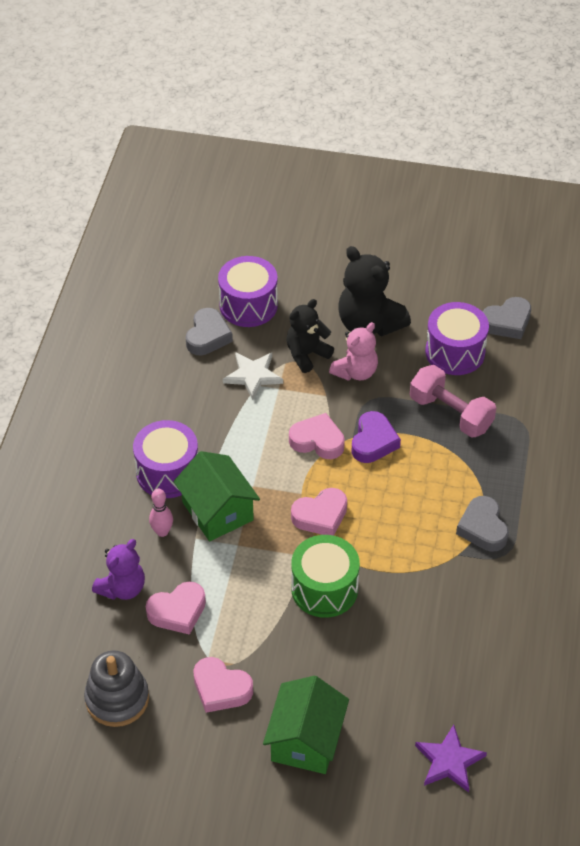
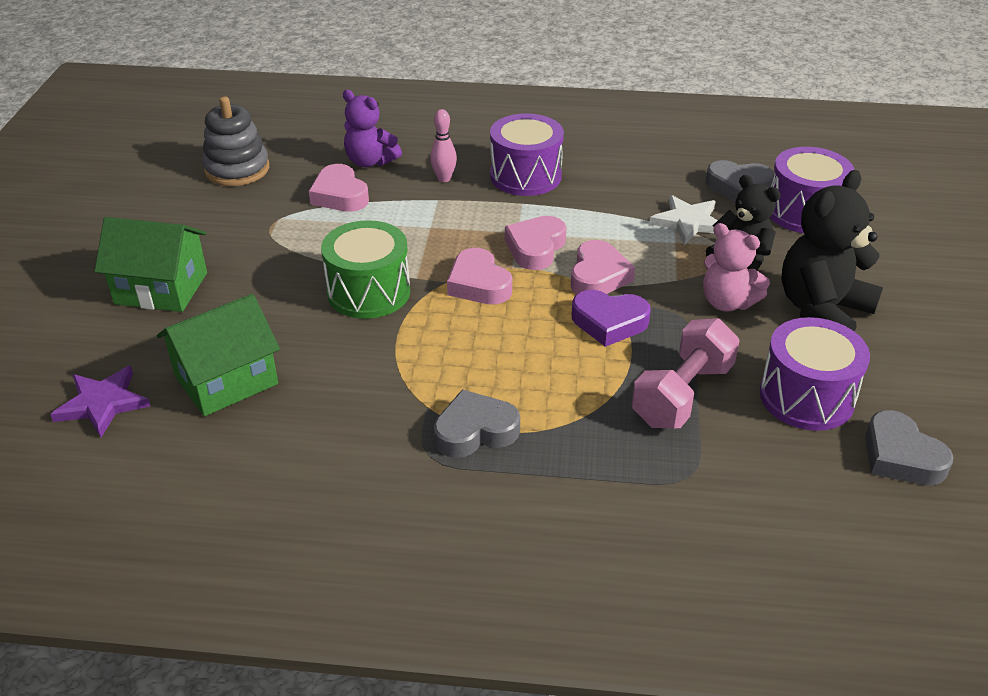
camera: 85 degrees right, 10 degrees down
green house [173,451,260,541] -> green house moved to [156,294,280,416]
pink heart [193,657,253,713] -> pink heart moved to [505,216,566,270]

